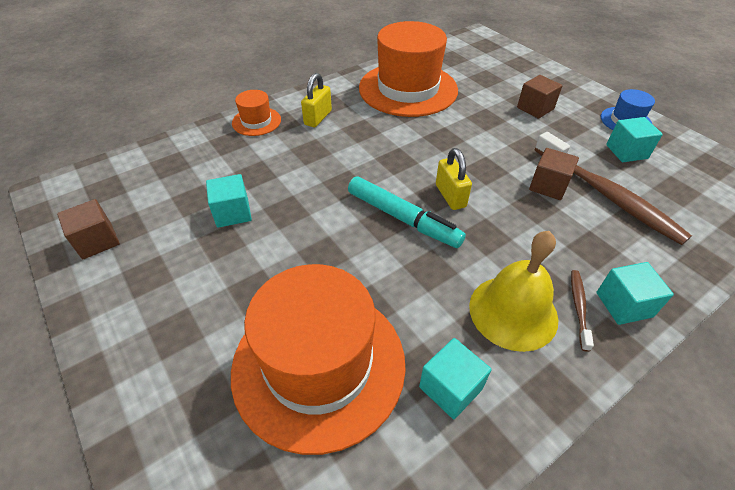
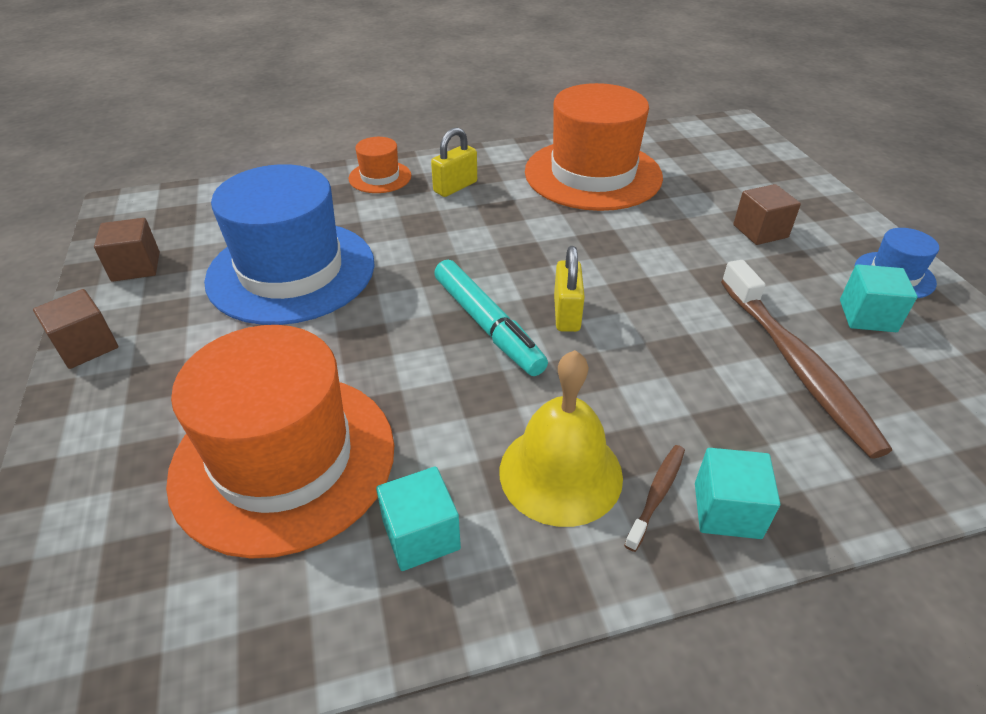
camera: 20 degrees right, 5 degrees down
turquoise cube [206,174,252,228] -> blue hat [204,164,374,325]
brown cube [529,148,579,200] -> brown cube moved to [33,289,118,369]

